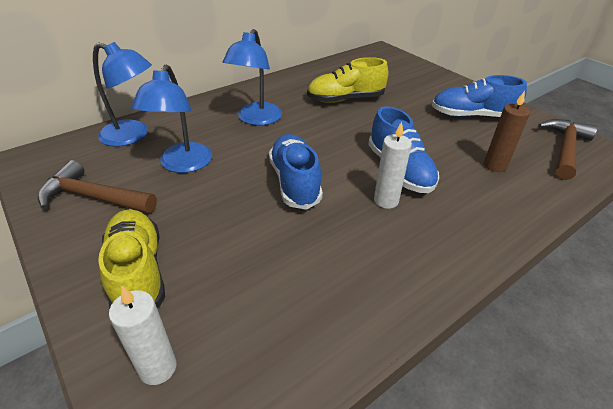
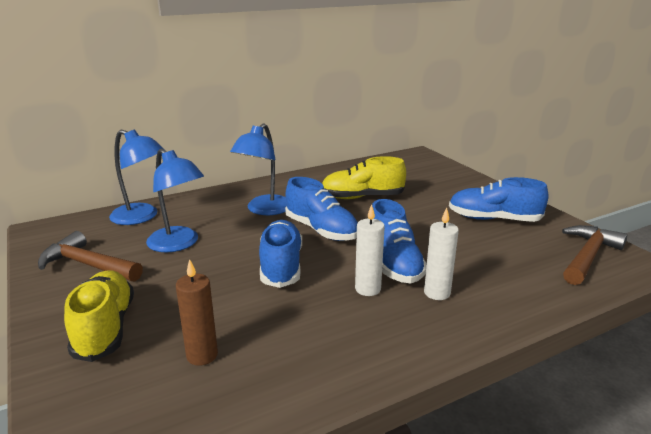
camera: 10 degrees right, 15 degrees down
white candle [109,286,177,385] -> white candle moved to [424,208,459,300]
blue lamp [132,65,212,173] -> blue lamp turned 60 degrees counterclockwise [146,149,204,252]
brown candle [484,91,530,172] -> brown candle moved to [176,259,218,366]
none -> blue shoe [285,177,357,241]

